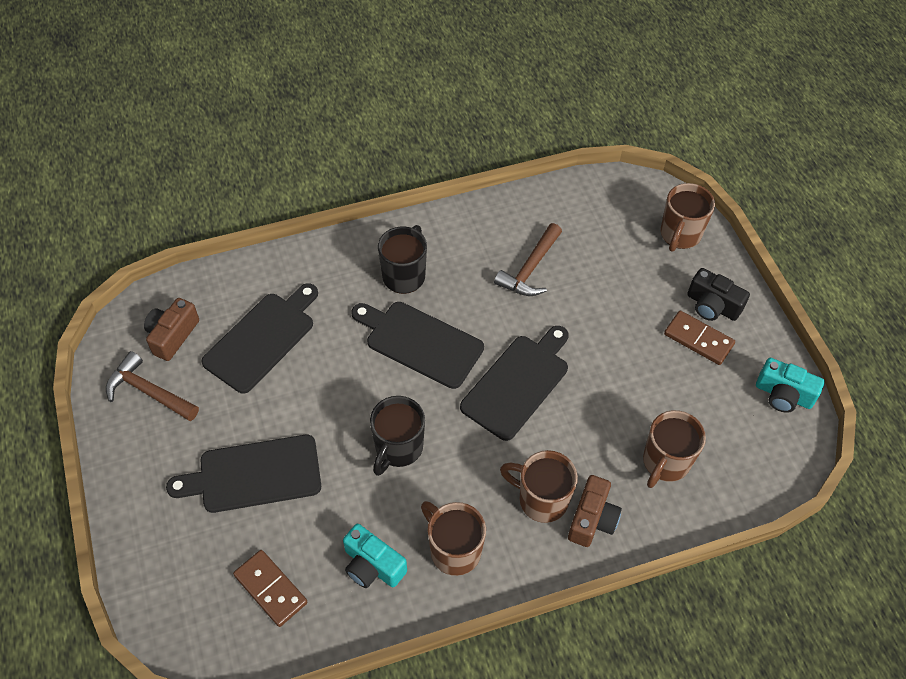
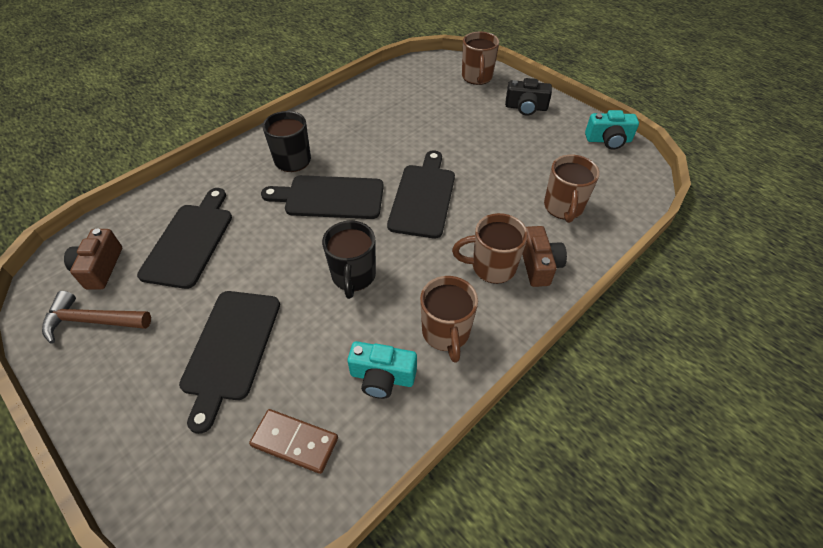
camera: 25 degrees left, 5 degrees down
black cutting board [166,435,321,513] -> black cutting board turned 45 degrees counterclockwise [179,291,280,434]
brown mug [421,501,486,576] -> brown mug turned 120 degrees counterclockwise [420,276,478,363]
brown hammer [494,223,562,296] -> none
brown domino [664,311,735,365] -> none

